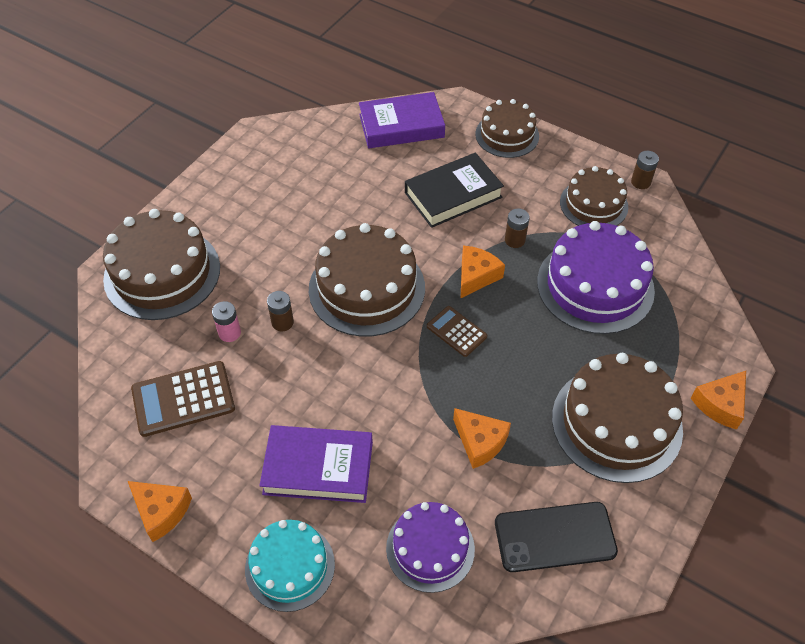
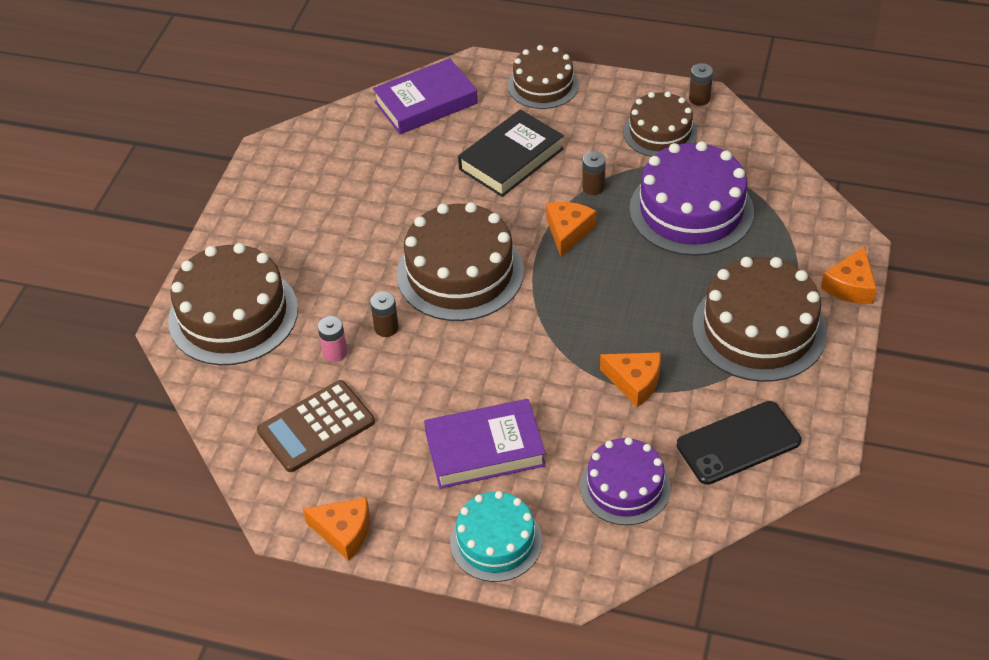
camera: 15 degrees left, 5 degrees down
brown calculator [427,306,487,357] -> none

